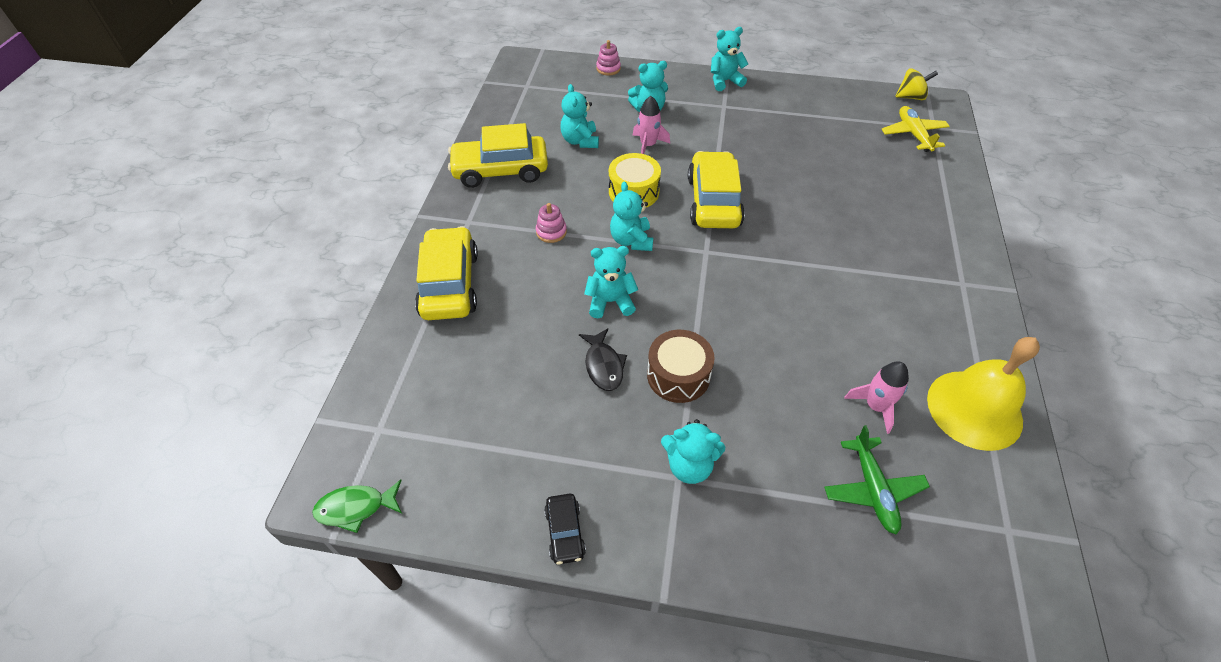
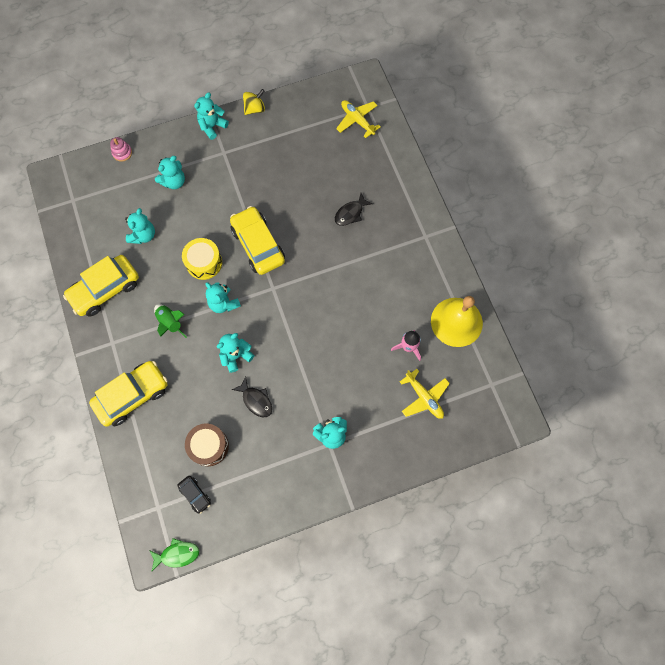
camera: 30 degrees left, 20 degrees up
green fish [312,480,402,533] -> green fish turned 150 degrees counterclockwise [149,538,199,572]
yellow car [415,226,478,320] -> yellow car turned 90 degrees clockwise [89,361,167,427]
pink stacking toy [536,203,567,243] -> green rocket [154,304,187,338]
black car [544,494,586,565] -> black car moved to [177,476,211,514]
turquoise teddy bear [560,84,599,148] -> turquoise teddy bear turned 120 degrees counterclockwise [125,208,155,244]
pink rocket [633,96,670,154] -> none
brown drum [647,330,715,403] -> brown drum moved to [185,423,229,466]
green plane [824,425,930,534] -> yellow plane [400,369,450,419]
yellow spinning top [895,68,938,100] -> yellow spinning top moved to [243,89,265,115]
none -> black fish [335,193,373,226]

